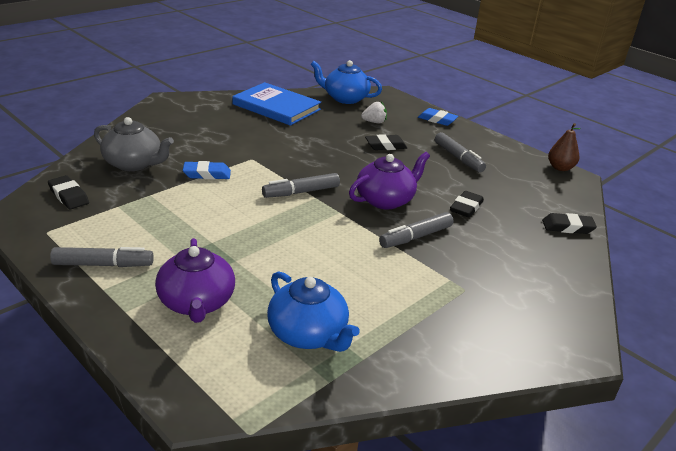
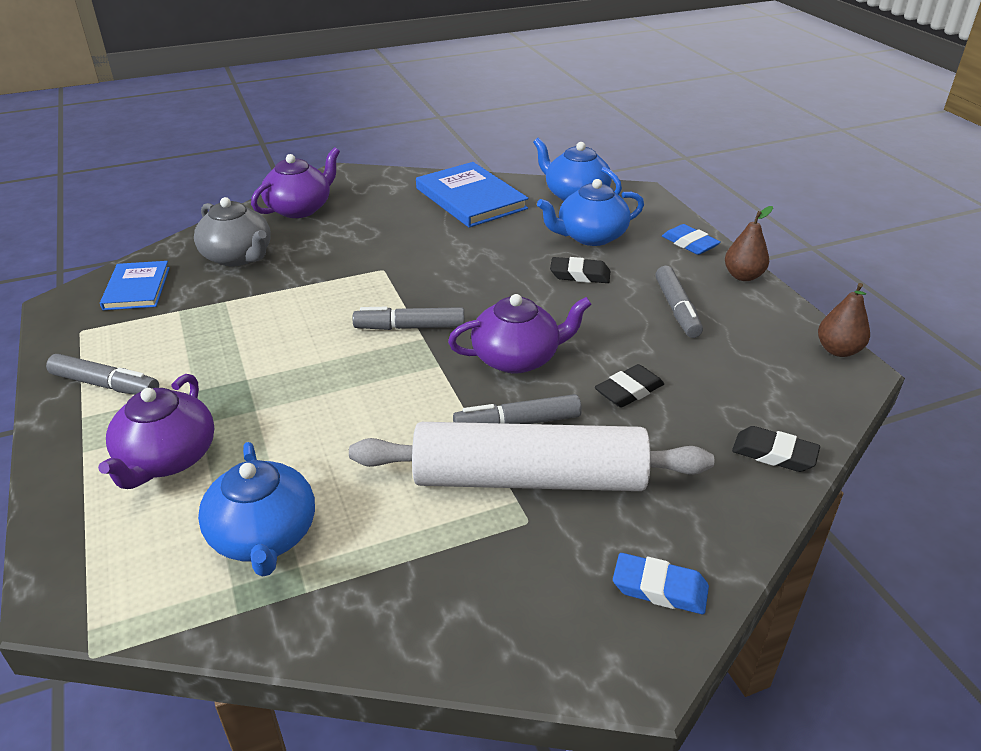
camera: 25 degrees right, 5 degrees up
black eraser [48,175,89,209] -> blue book [100,261,170,310]
blue eraser [183,161,231,180] -> blue eraser moved to [613,553,709,614]
white strawberry [361,102,387,123] -> blue teapot [537,179,644,246]
none -> purple teapot [251,147,340,218]
none -> white rolling pin [349,422,714,491]
none -> brown pear [725,206,773,281]

